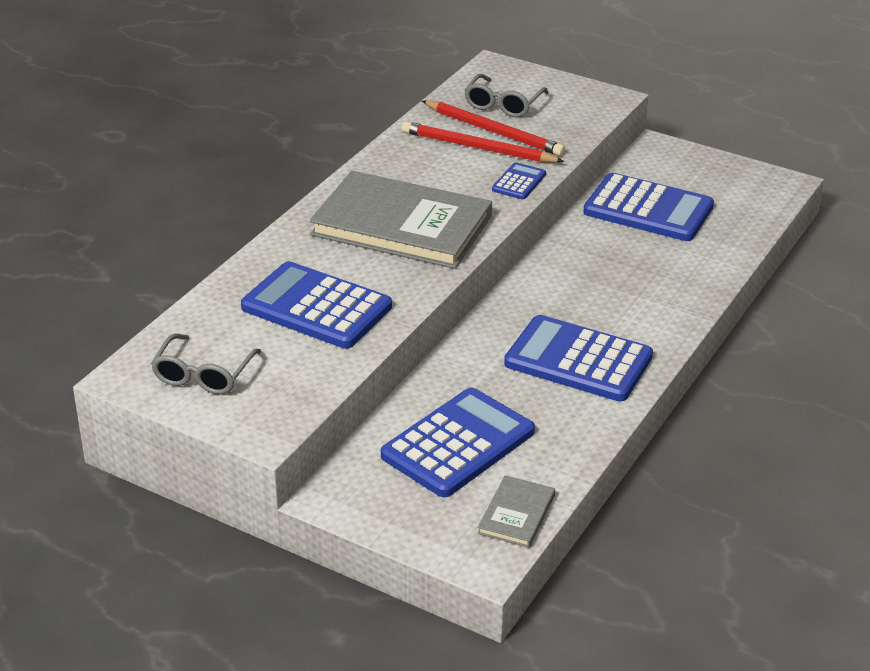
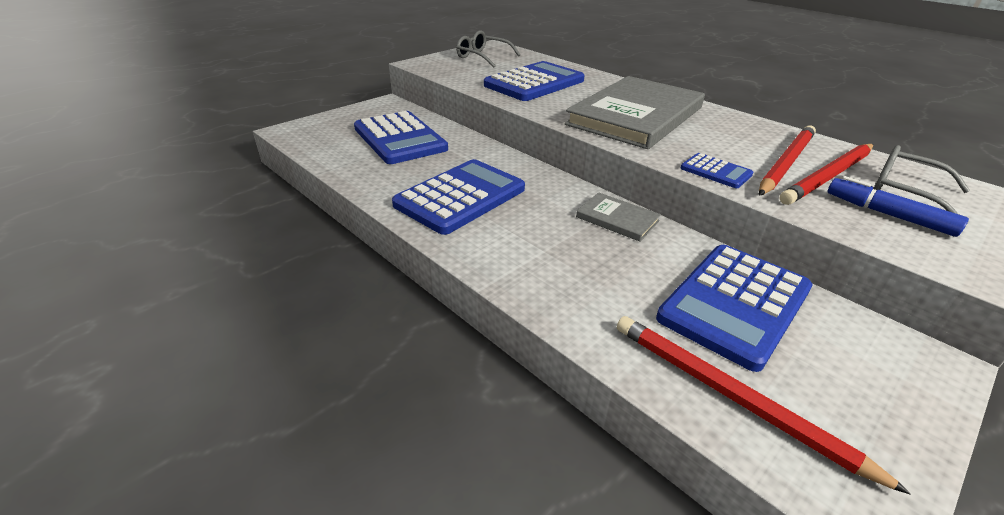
camera: 105 degrees right, 0 degrees up
grey book [477,475,555,548] -> grey book moved to [576,193,661,242]
none -> red pencil [617,316,911,495]
none -> blue marker [828,176,969,237]

